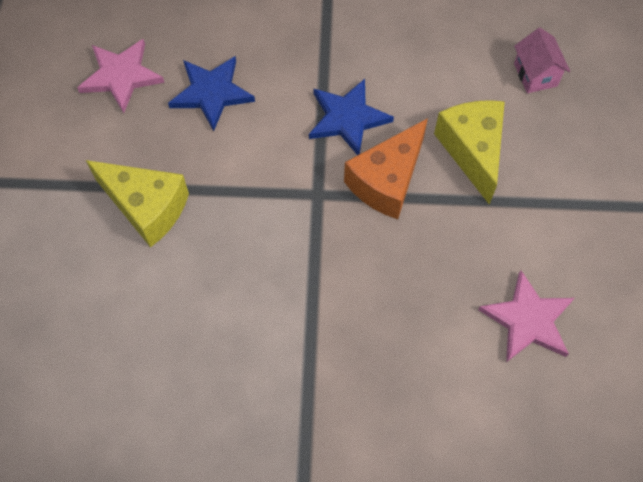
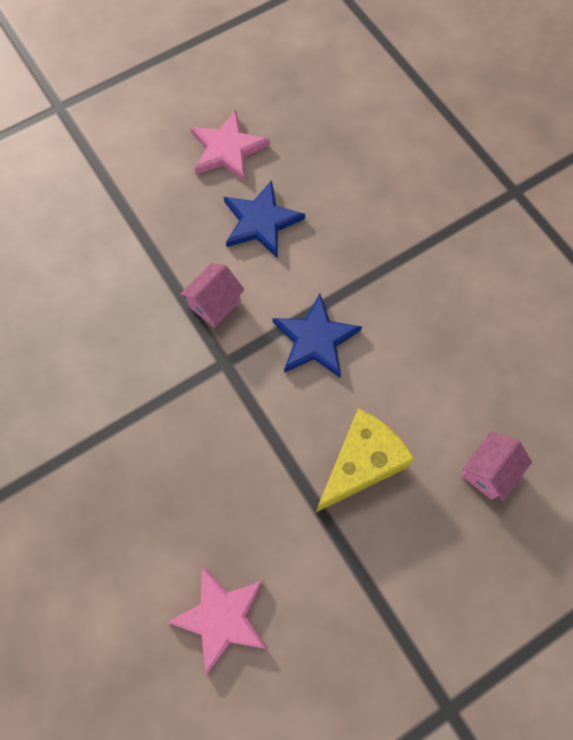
camera: 55 degrees right, 5 degrees up
yellow cheese [86,160,189,247] -> none
orange cheese [344,118,428,219] -> none
none -> pink house [180,263,244,328]

